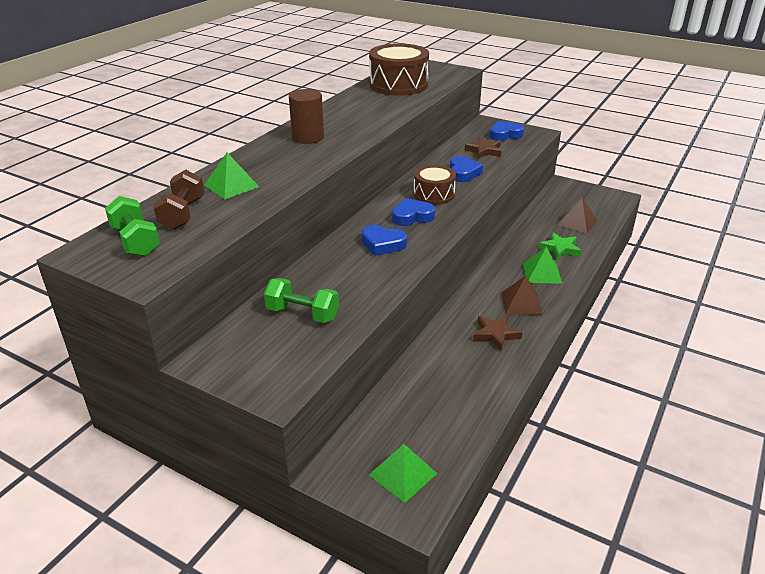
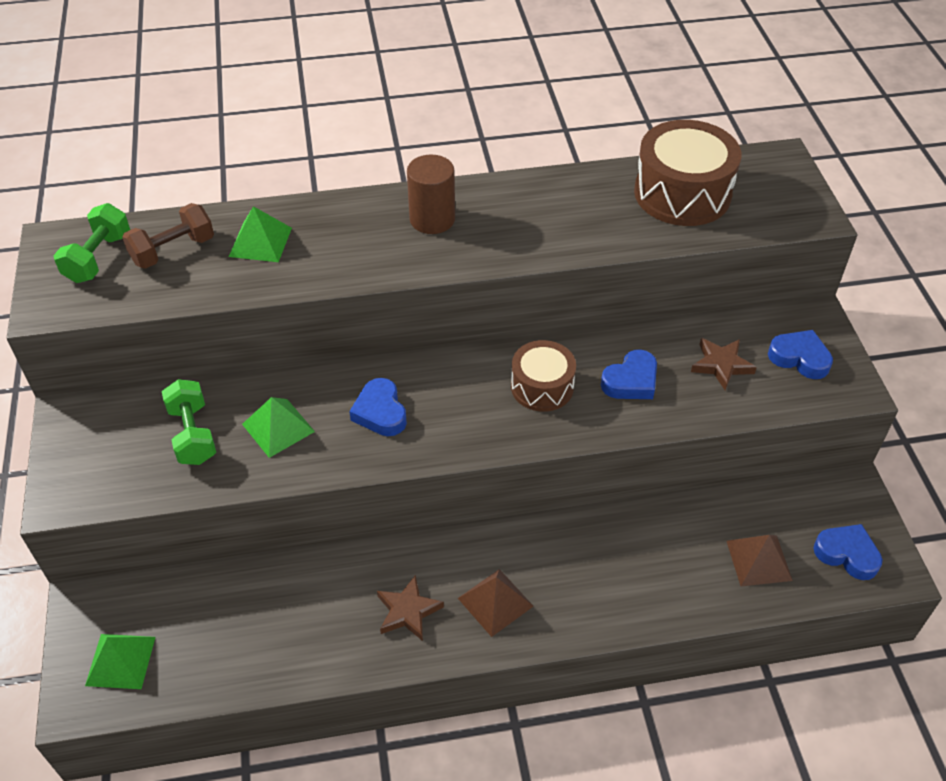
camera: 50 degrees right, 15 degrees up
blue heart [392,198,435,226] -> blue heart moved to [813,524,883,580]
green pyramid [523,247,562,284] -> green pyramid moved to [242,397,315,458]
green star [539,232,581,260] -> none

